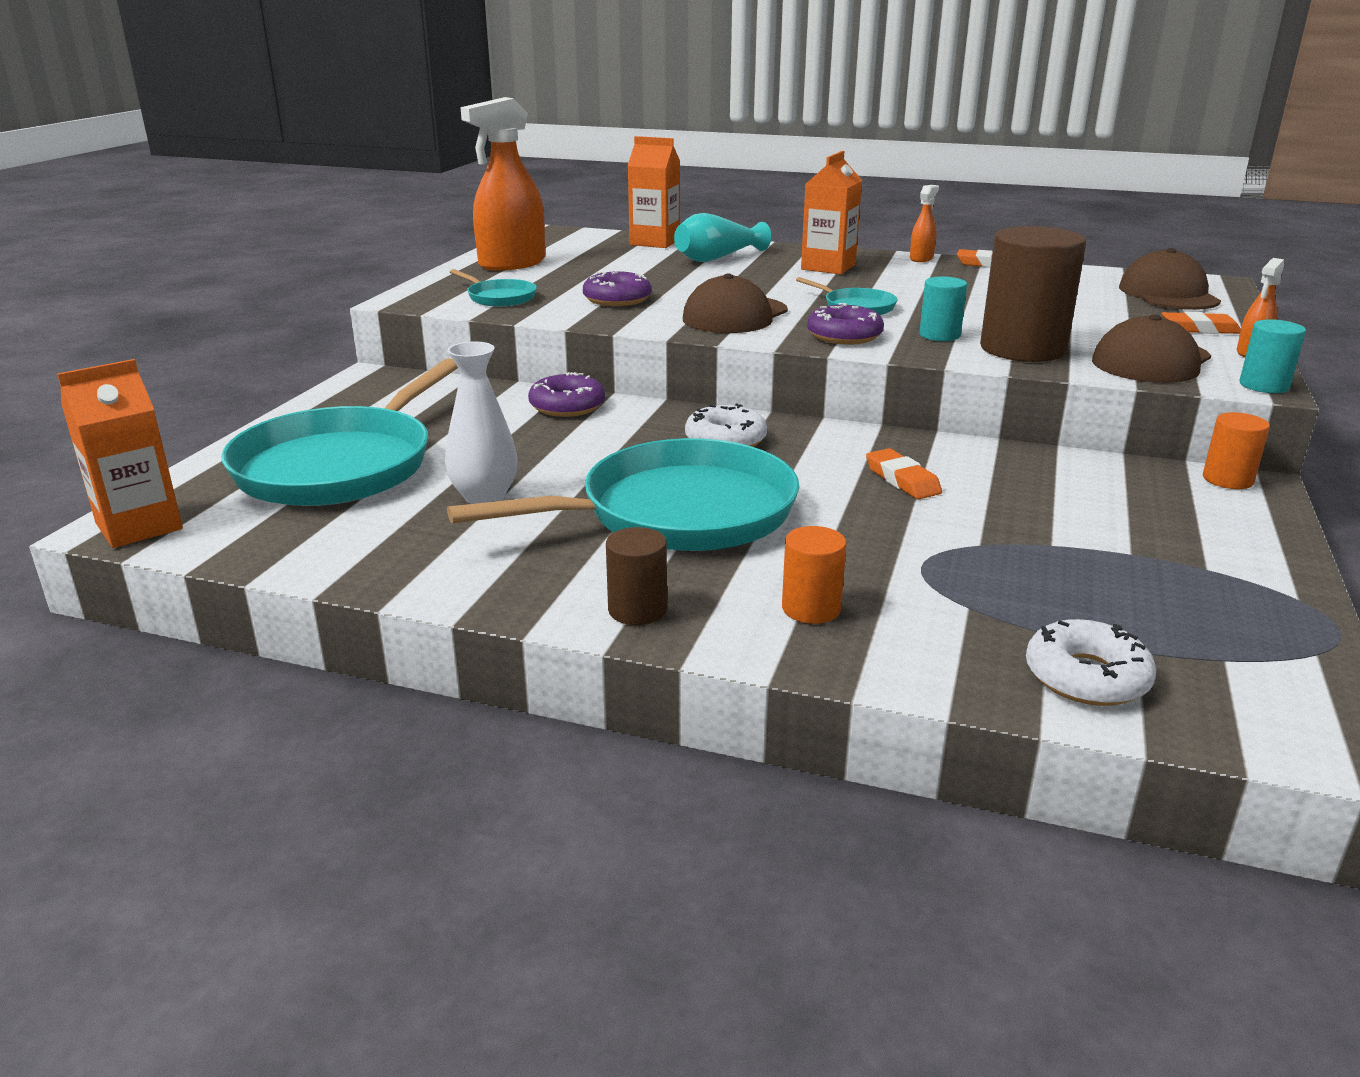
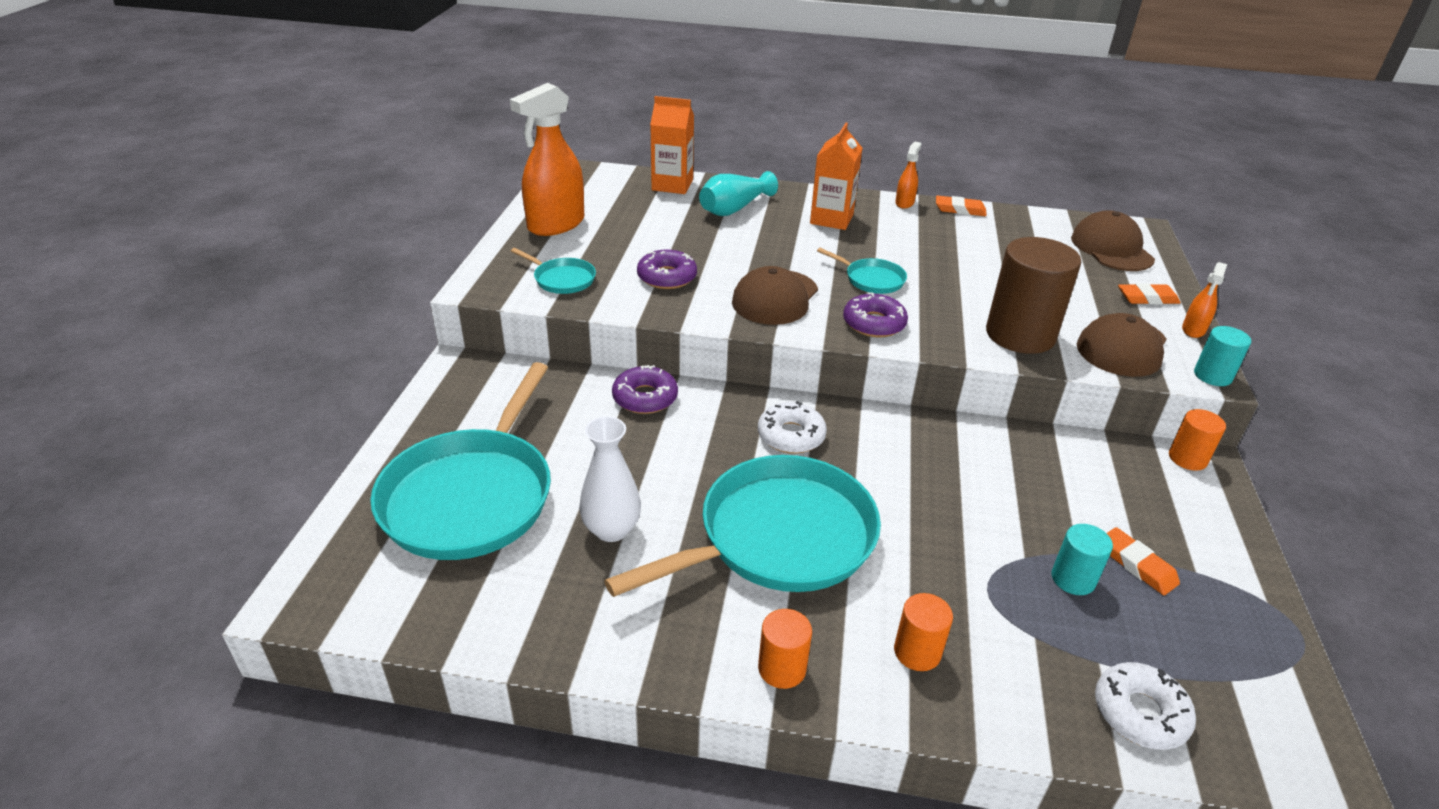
camera: 10 degrees left, 10 degrees up
orange carton [57,359,183,548] -> none
brown cylinder [606,527,667,625] -> orange cylinder [758,609,812,689]
orange eraser [866,448,942,499] -> orange eraser moved to [1107,527,1180,595]
turquoise cylinder [920,276,967,341] -> turquoise cylinder moved to [1052,524,1113,595]

